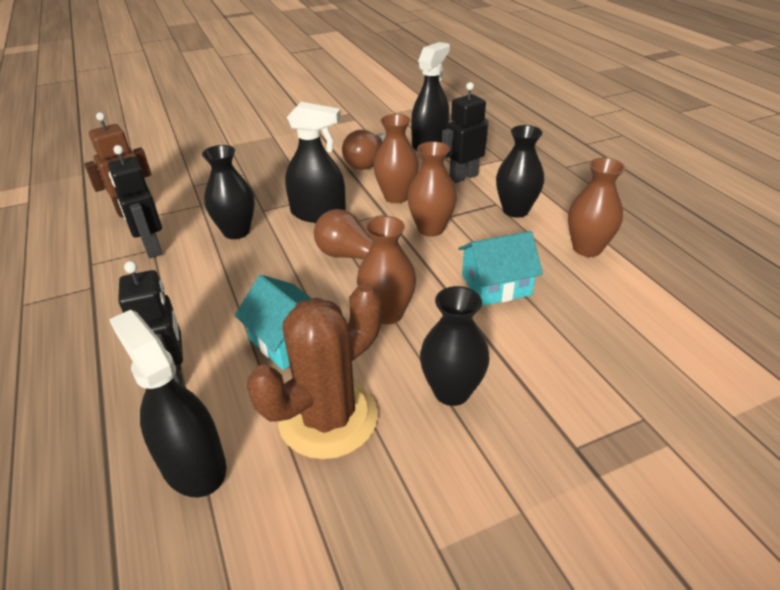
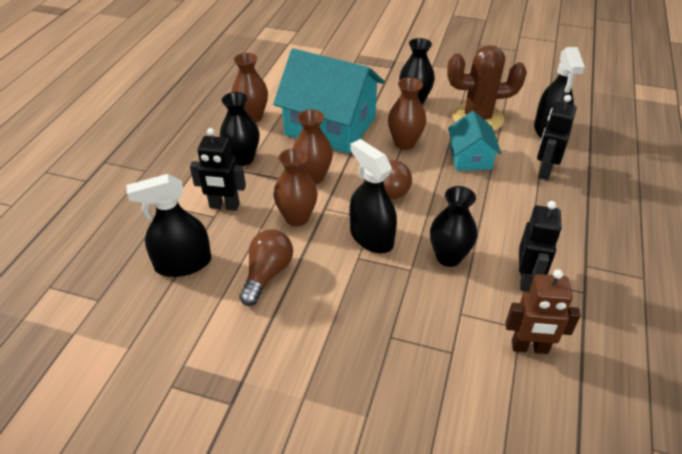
camera: 140 degrees left, 5 degrees up
brown light bulb [342,130,386,170] -> brown light bulb turned 45 degrees counterclockwise [239,229,293,306]
turquoise house [458,231,543,306] -> turquoise house [273,49,384,154], size x1.94

